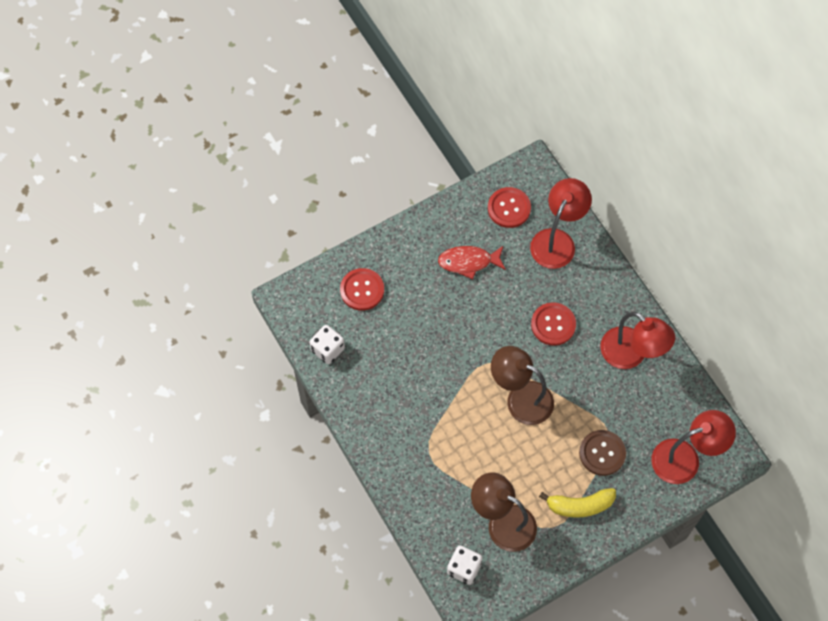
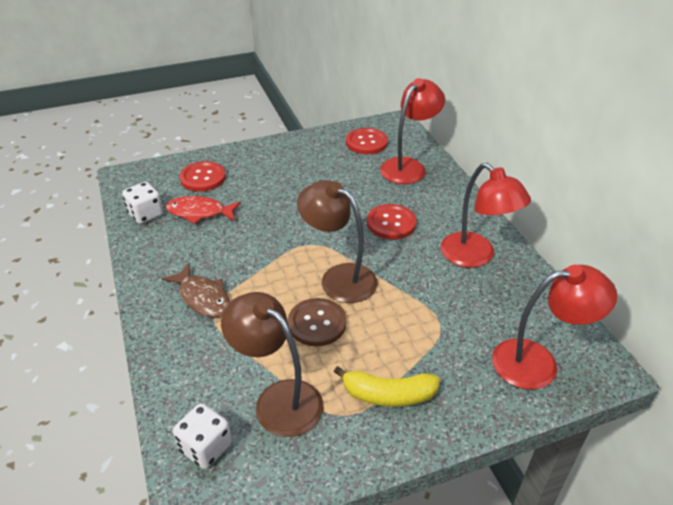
camera: 10 degrees right, 25 degrees down
red fish [438,246,506,279] -> red fish moved to [166,196,241,224]
brown button [579,430,626,476] -> brown button moved to [288,298,346,346]
none -> brown fish [162,263,230,317]

